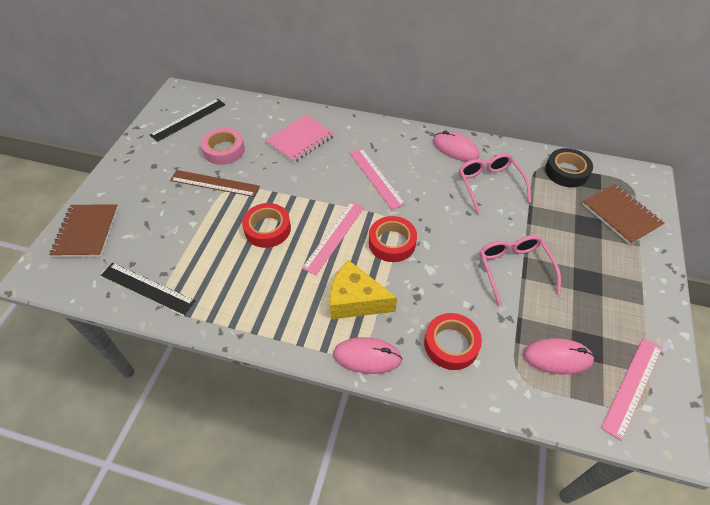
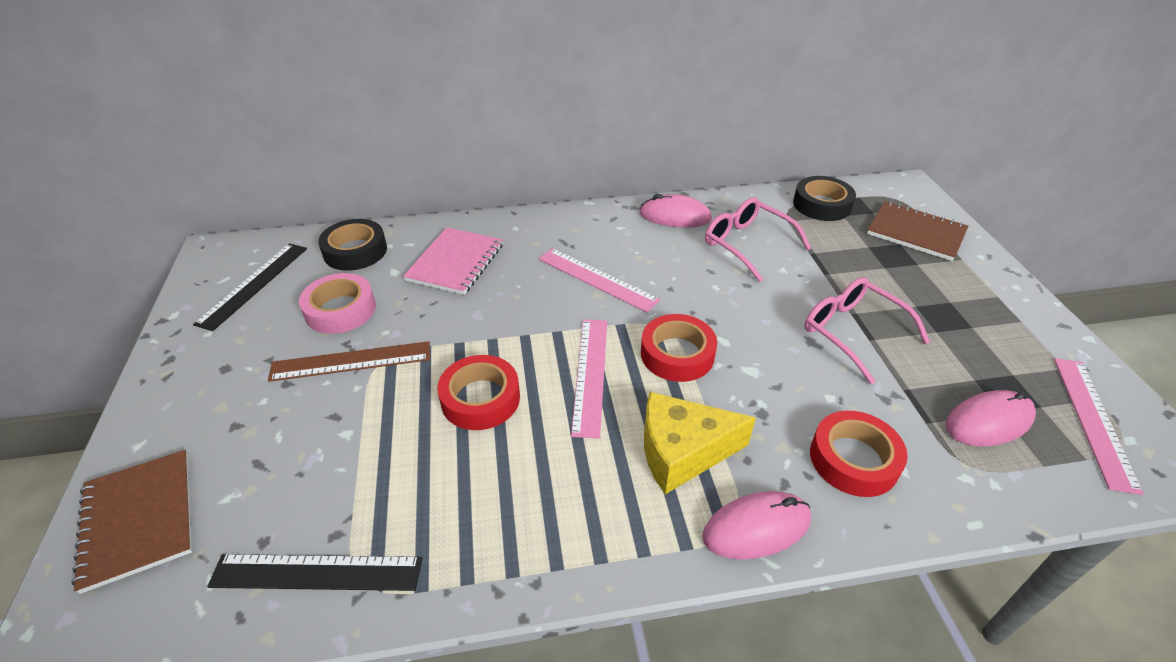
camera: 25 degrees left, 10 degrees down
none -> black tape [318,219,387,271]

